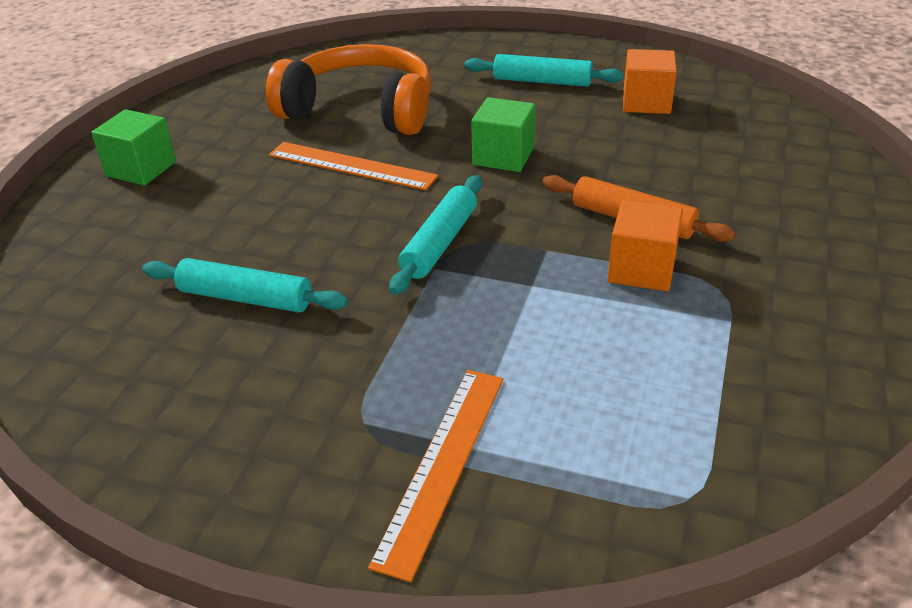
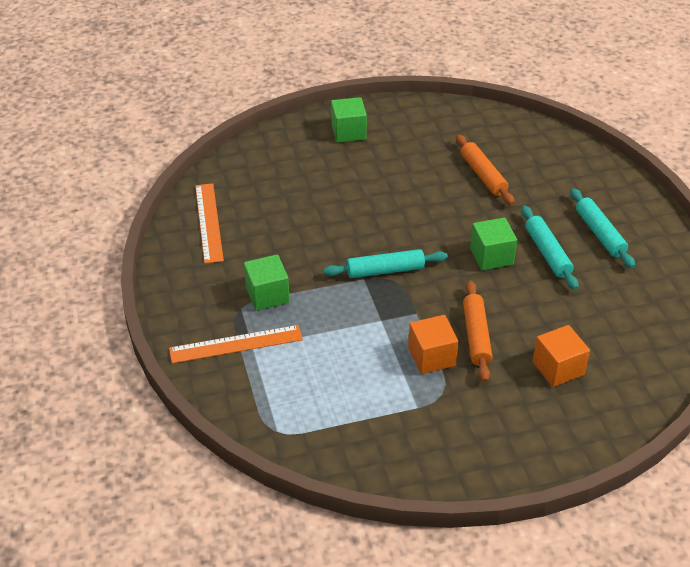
camera: 55 degrees right, 5 degrees up
turquoise rolling pin [142,258,348,312] -> turquoise rolling pin moved to [521,206,579,290]
orange headphones [266,44,432,135] -> orange rolling pin [456,135,515,205]
orange ruler [269,142,438,190] -> orange ruler moved to [195,183,224,264]
orange cube [623,49,677,114] -> orange cube moved to [533,325,590,387]
none -> green cube [244,254,290,311]

